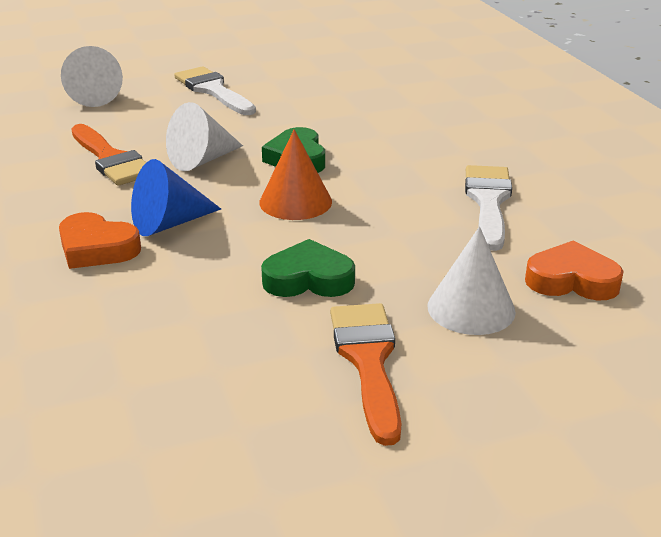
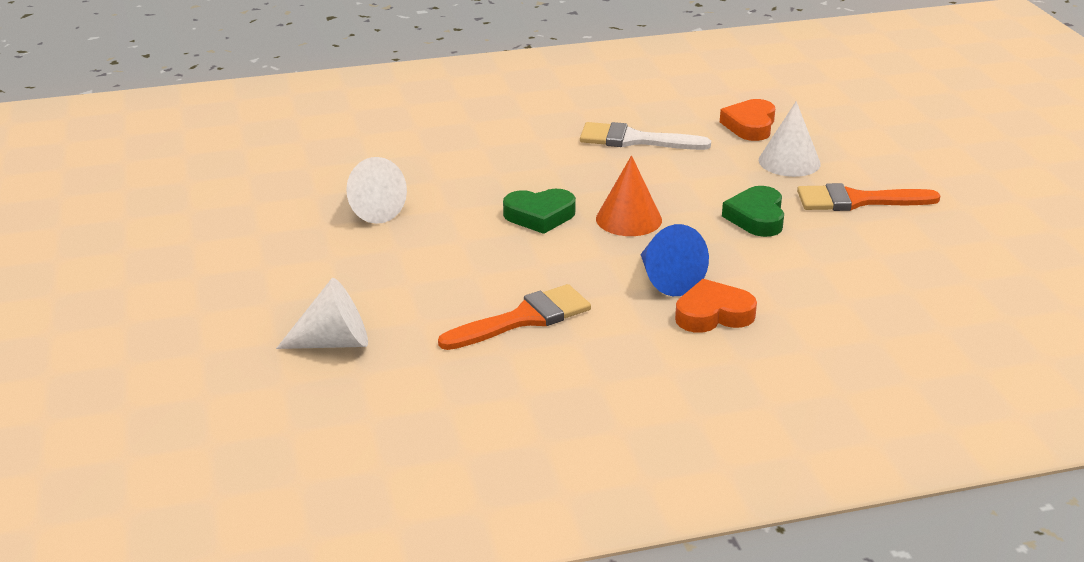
camera: 85 degrees left, 0 degrees up
orange heart [59,212,141,269] -> orange heart turned 135 degrees counterclockwise [675,279,757,333]
white cone [166,102,243,171] -> white cone moved to [346,157,407,224]
white brush [174,66,256,115] -> none

